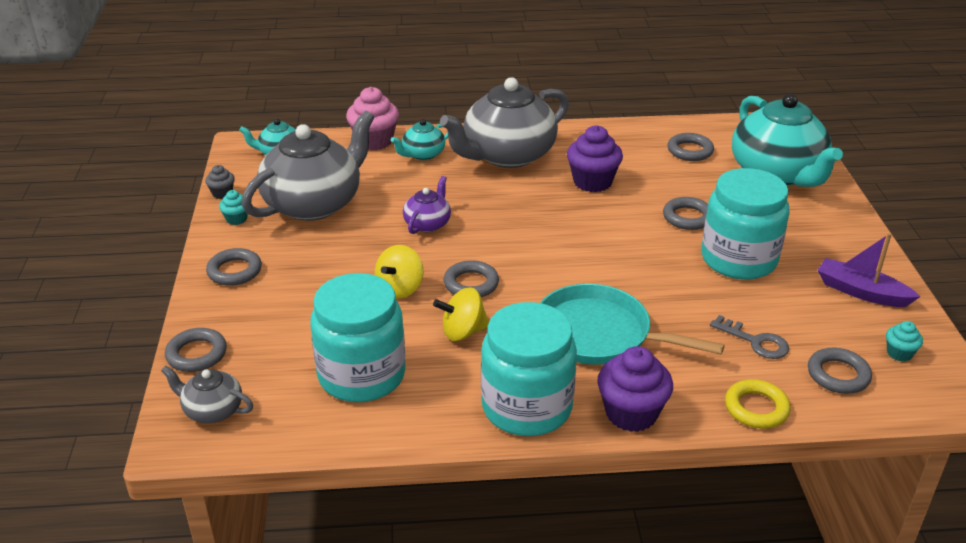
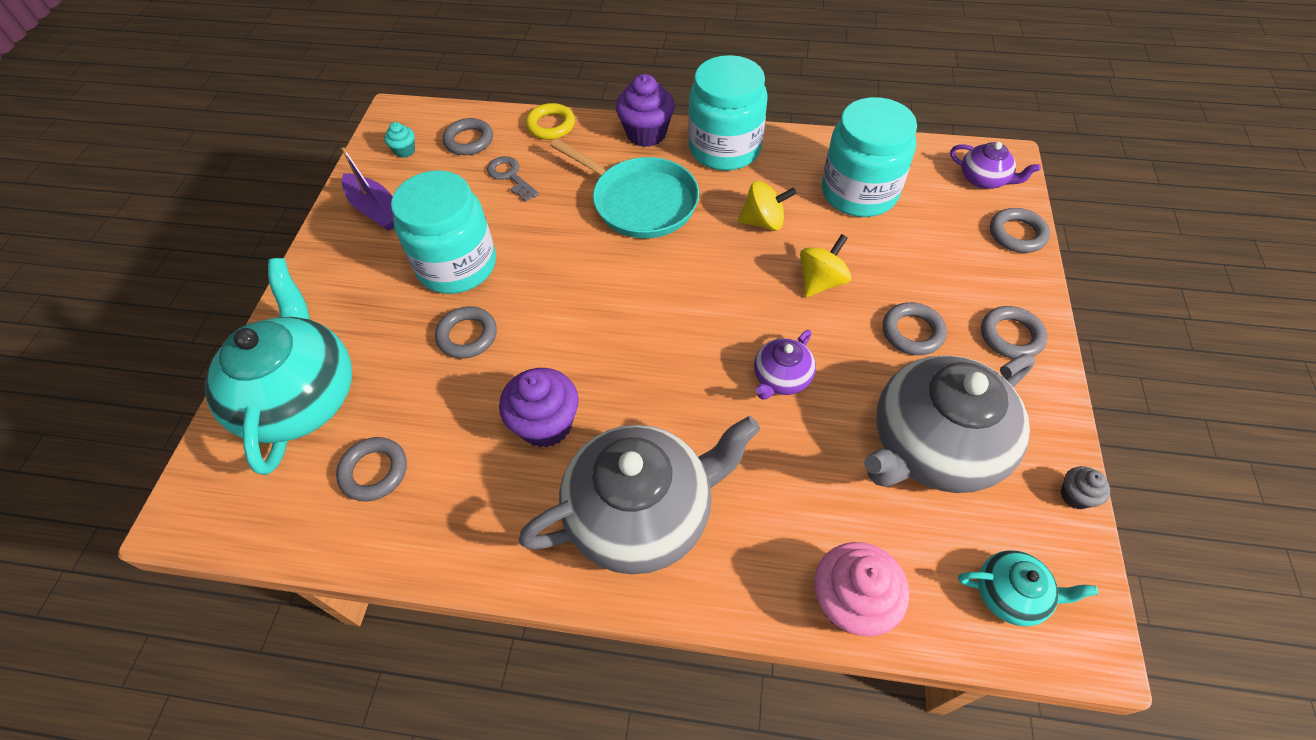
camera: 165 degrees left, 20 degrees up
grey teapot [161,366,253,423] -> purple teapot [950,142,1041,189]
turquoise cupcake [219,190,248,225] -> none
turquoise teapot [391,119,448,160] -> none
grey ring [444,260,499,297] -> grey ring moved to [883,302,947,355]

